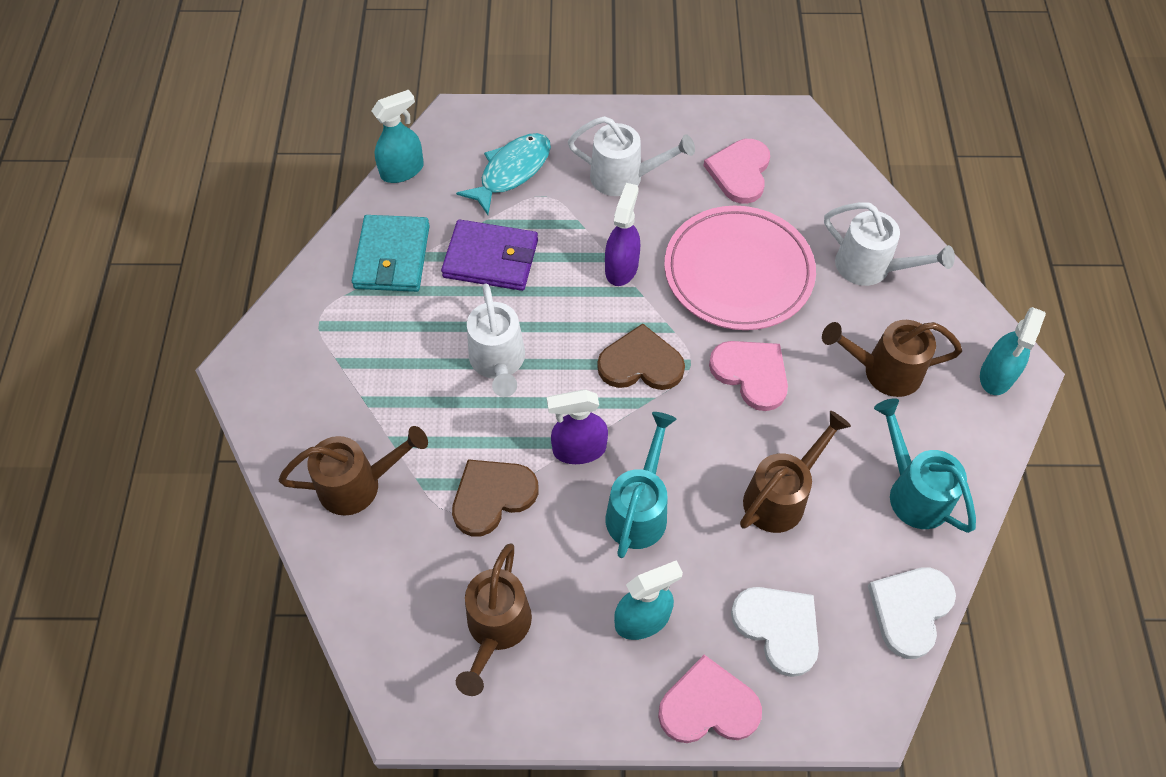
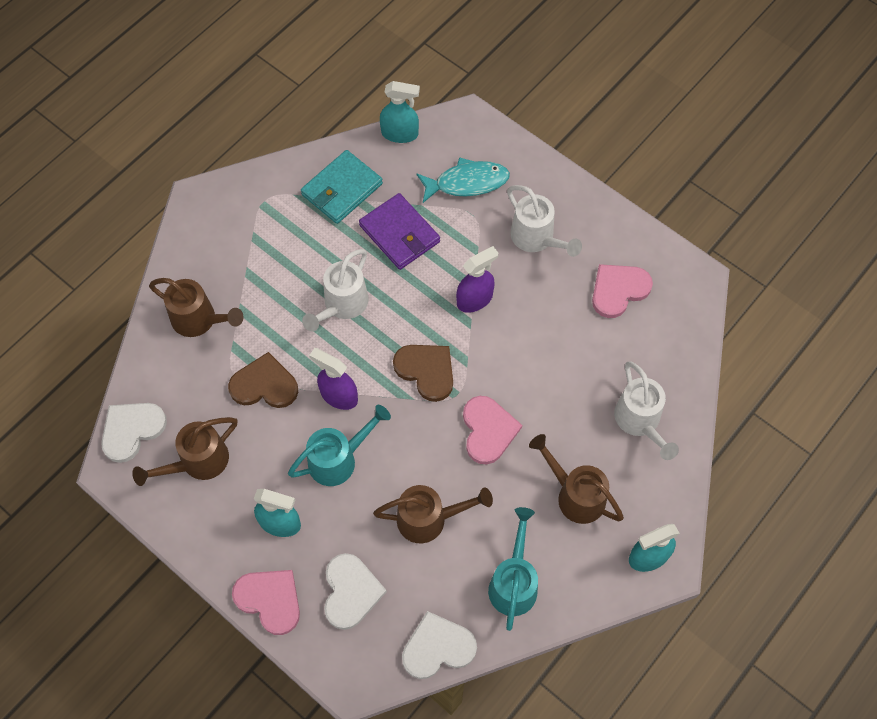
camera: 40 degrees right, 5 degrees up
pink plate [664,206,816,330] -> none
none -> white heart [101,403,167,463]

